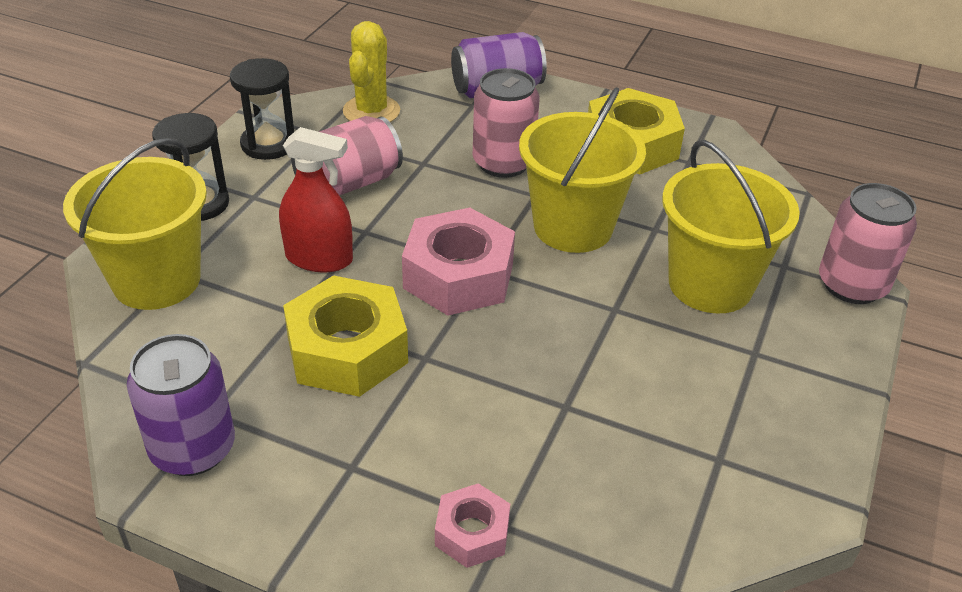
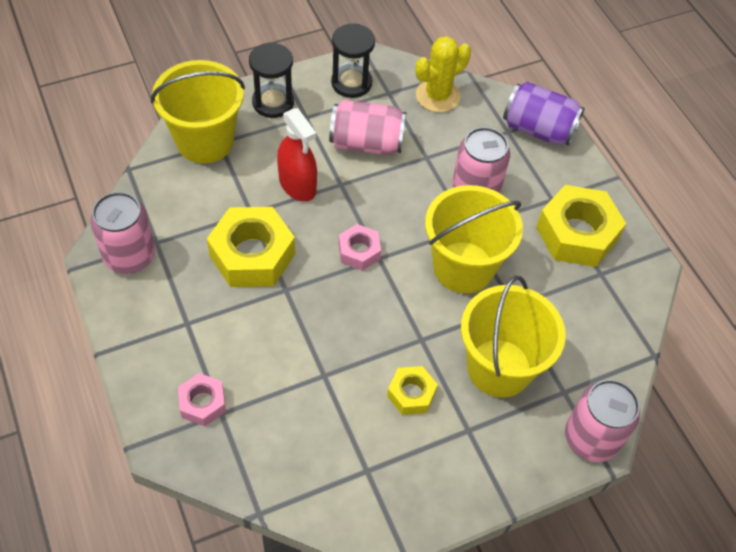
camera: 40 degrees right, 15 degrees up
purple can [127,334,235,476] -> pink can [90,192,155,274]
pink nut [402,208,515,316] -> pink nut [339,224,381,271], size x0.54
none -> yellow nut [387,366,438,415]

